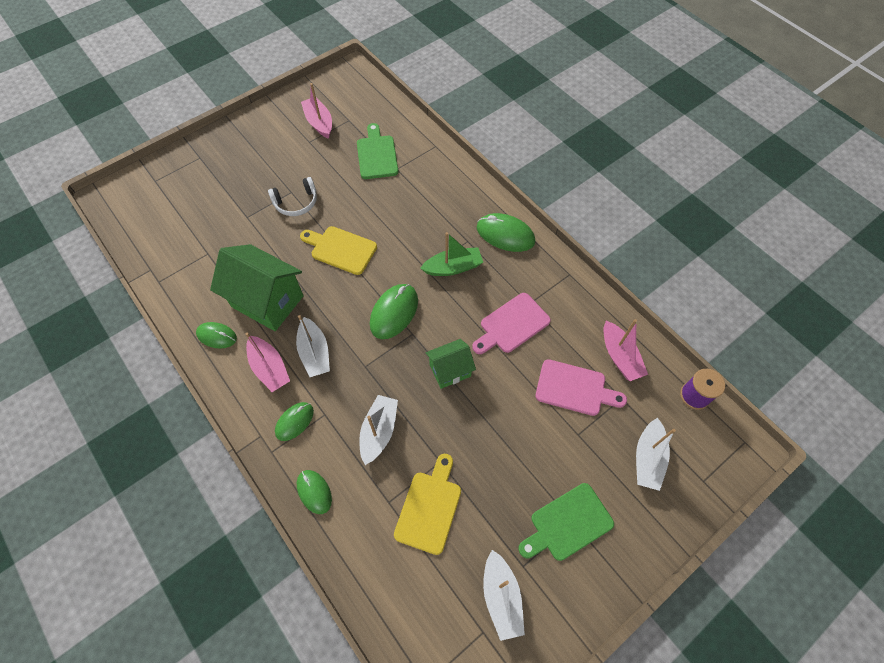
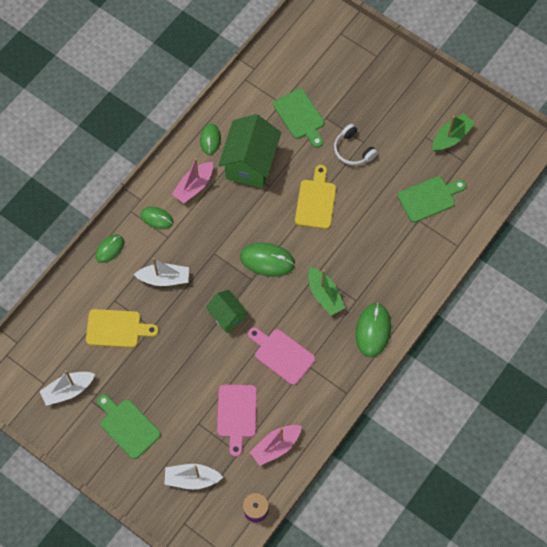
camera: 75 degrees right, 5 degrees up
white boat [296,315,330,377] -> none
pink boat [301,83,332,139] -> green boat [433,113,475,152]
none -> green cutting board [273,89,324,148]

